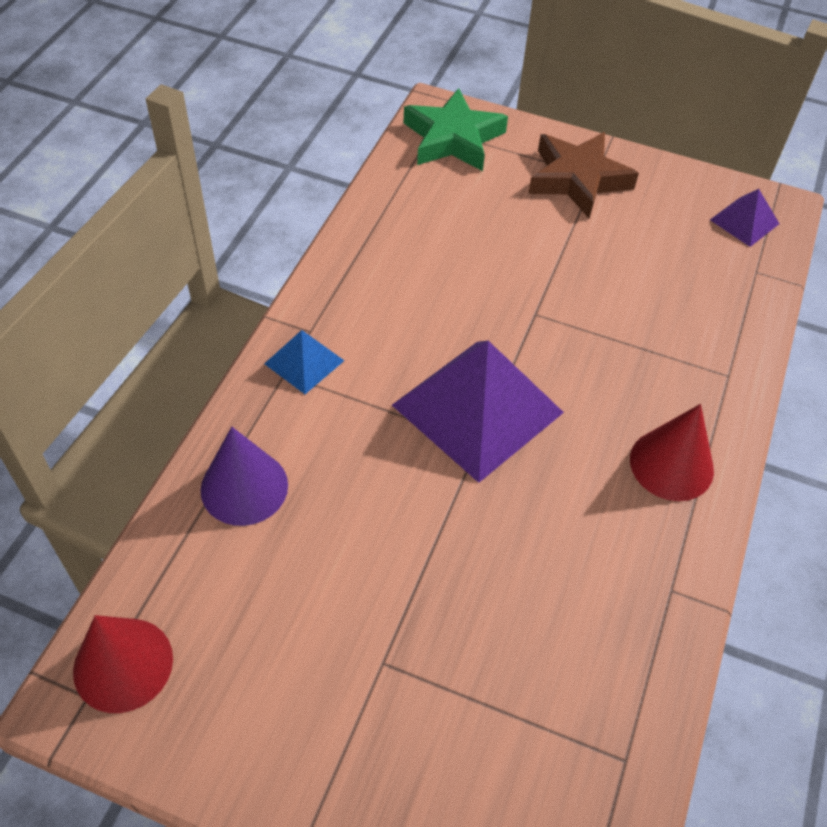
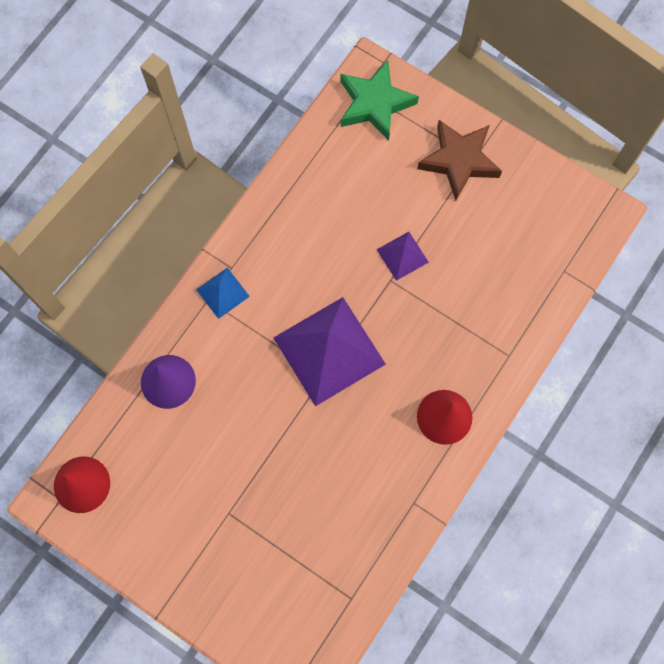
camera: 15 degrees right, 20 degrees up
purple pyramid [710,189,779,247] -> purple pyramid moved to [377,232,429,281]

